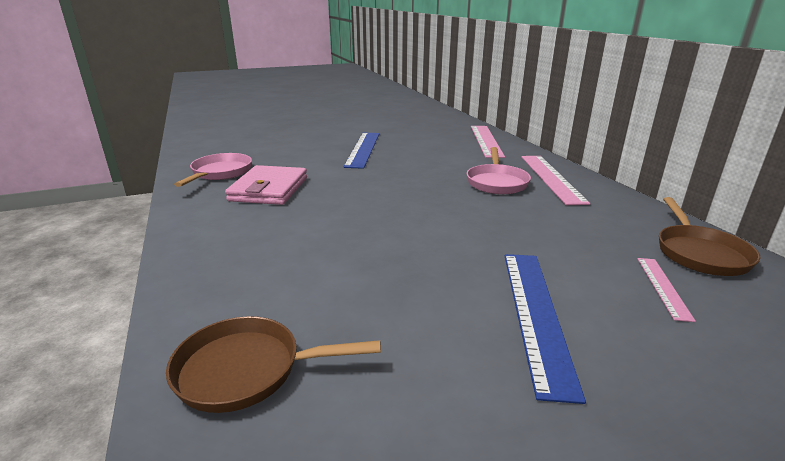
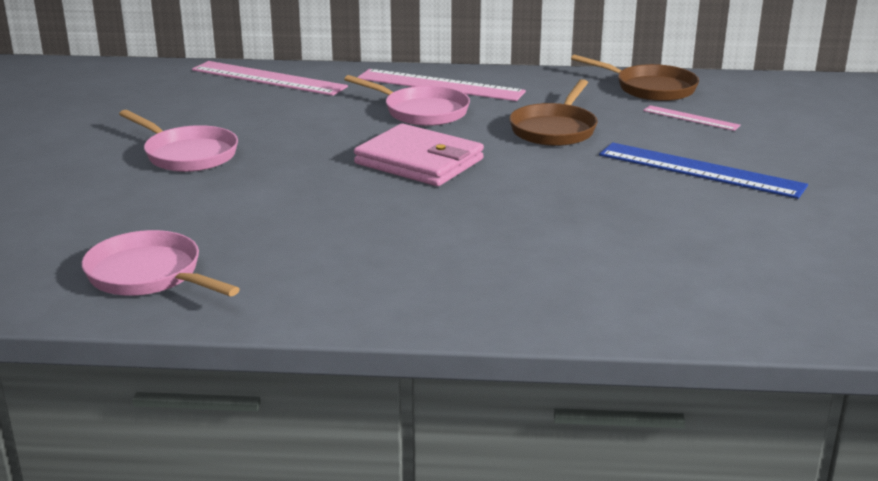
camera: 65 degrees left, 0 degrees up
brown pan [166,316,381,413] -> brown pan moved to [509,79,598,146]
pink wallet [225,165,307,205] -> pink wallet moved to [354,124,484,186]
blue ruler [343,133,380,169] -> pink pan [119,110,238,172]

